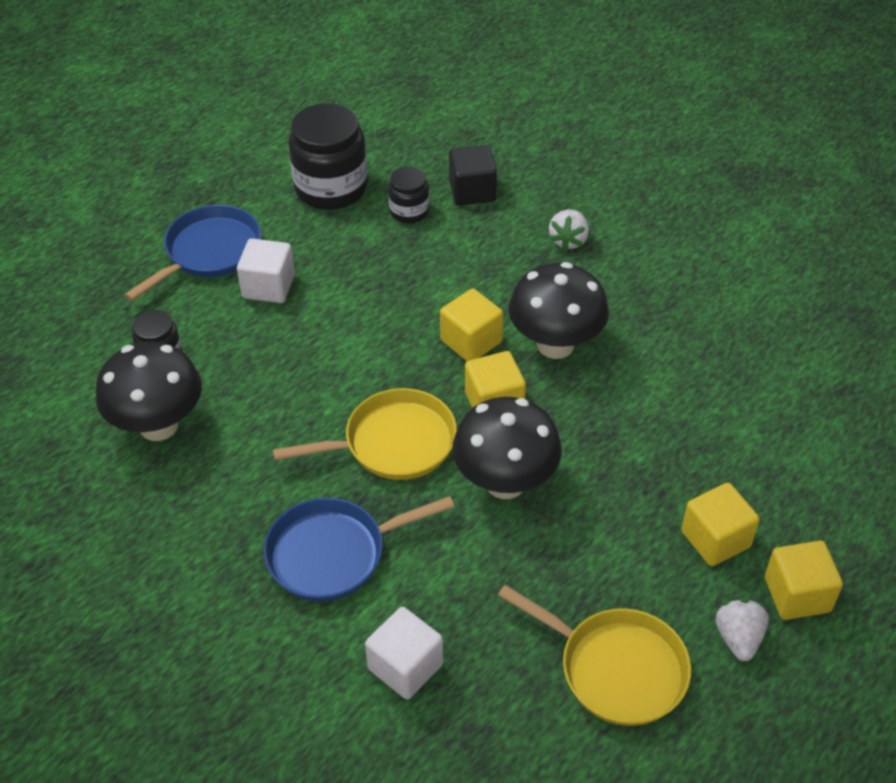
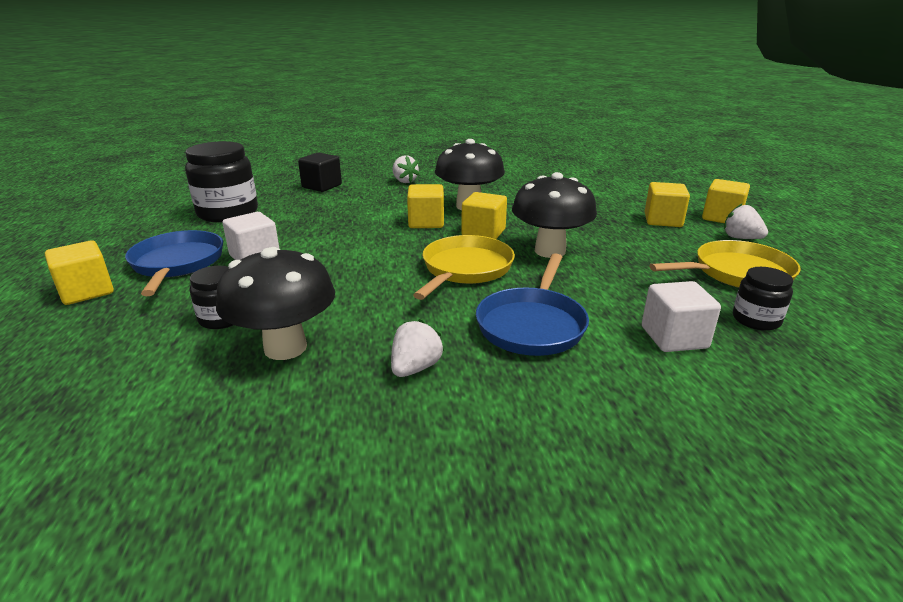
camera: 50 degrees left, 20 degrees down
black jar [388,167,429,223] -> black jar moved to [733,267,793,331]
none -> yellow cube [45,241,114,305]
none -> white strawberry [391,319,445,377]

